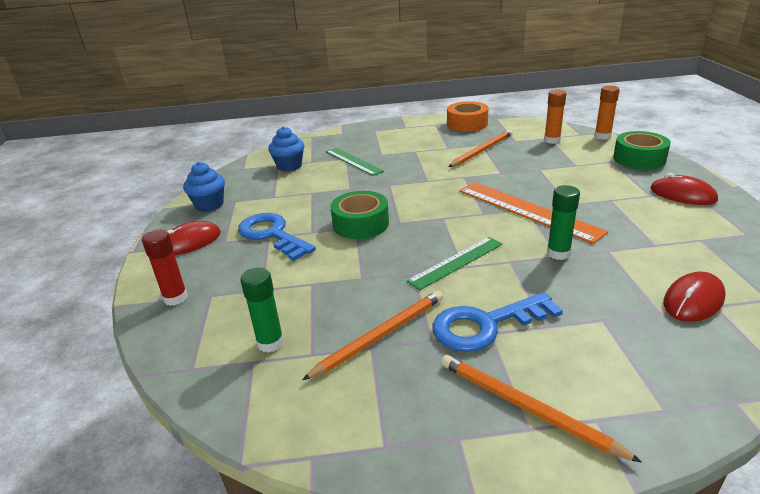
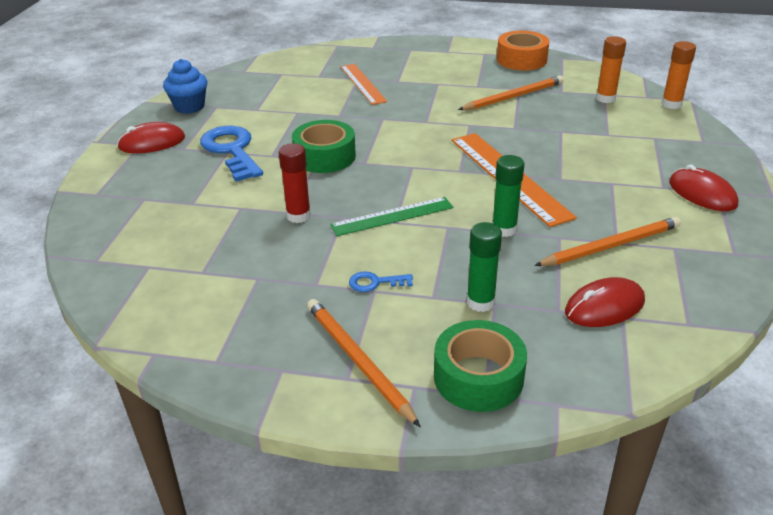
camera: 15 degrees right, 5 degrees up
red glue stick [142,230,188,306] -> red glue stick moved to [279,143,311,223]
green glue stick [240,268,284,353] -> green glue stick moved to [467,222,502,312]
blue cupcake [268,126,304,172] -> none
orange pencil [302,291,443,380] -> orange pencil moved to [534,217,681,266]
green ruler [326,148,384,176] -> orange ruler [341,64,387,105]
blue key [432,292,563,352] -> blue key [349,271,413,292], size x0.47
green tape [613,131,671,169] -> green tape moved to [434,320,527,412]

